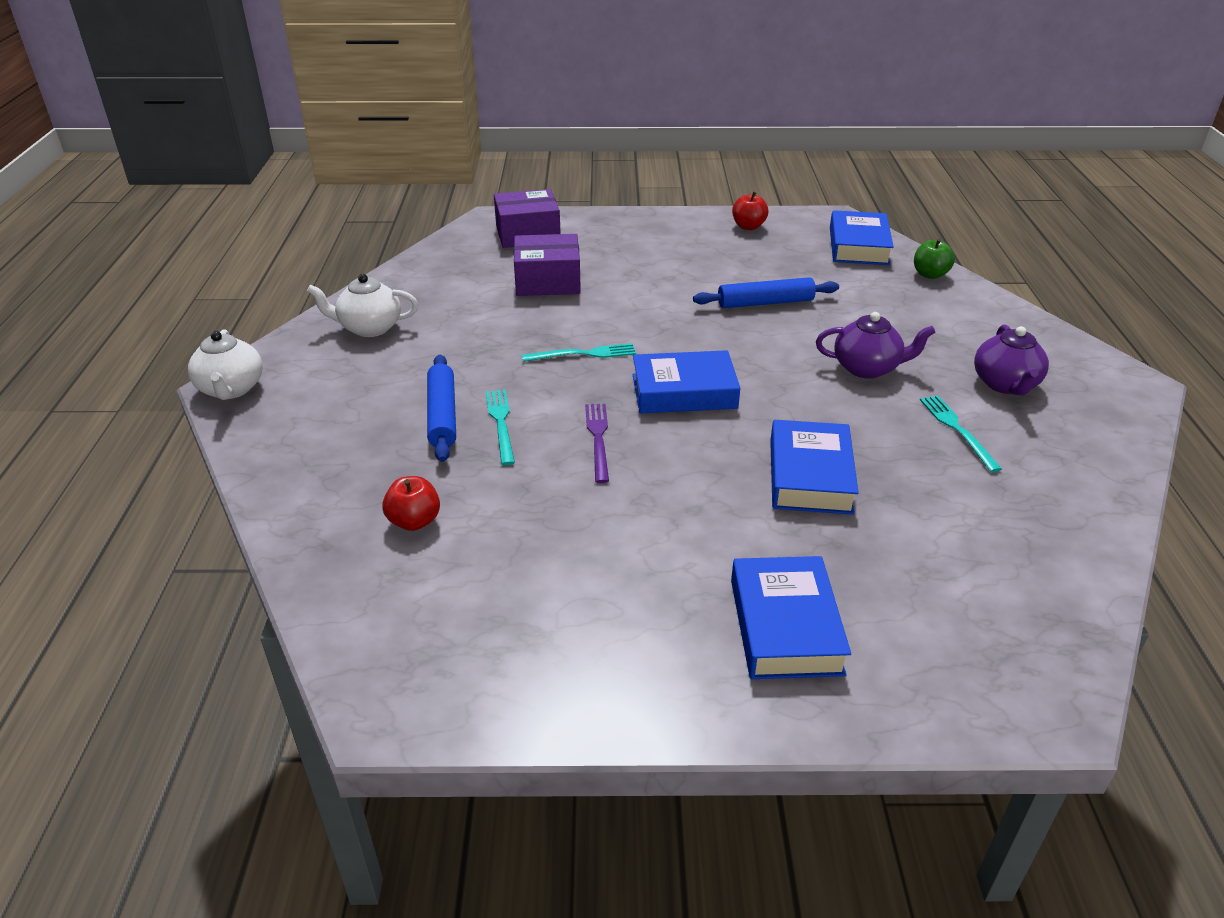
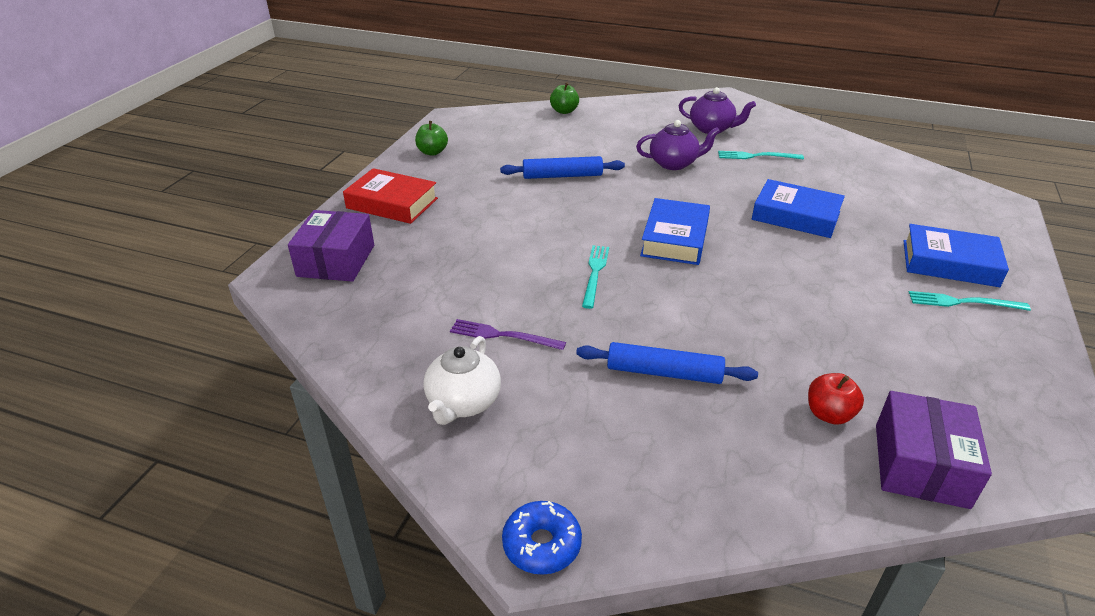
camera: 70 degrees left, 0 degrees up
white teapot [188,329,263,400] -> blue donut [502,501,582,575]
turquoise fork [486,389,515,465] -> turquoise fork moved to [909,291,1031,311]
purple box [514,234,581,296] -> purple box moved to [876,391,992,509]
purple fork [585,404,609,483] -> purple fork moved to [450,319,566,350]
blue rolling pin [693,277,839,308] -> blue rolling pin turned 75 degrees clockwise [500,156,625,179]
red apple [732,192,768,230] -> green apple [415,121,448,156]
purple teapot [816,312,935,379] -> purple teapot turned 60 degrees clockwise [636,120,720,170]
blue book [830,210,894,265] -> none
none -> red book [343,168,438,224]

